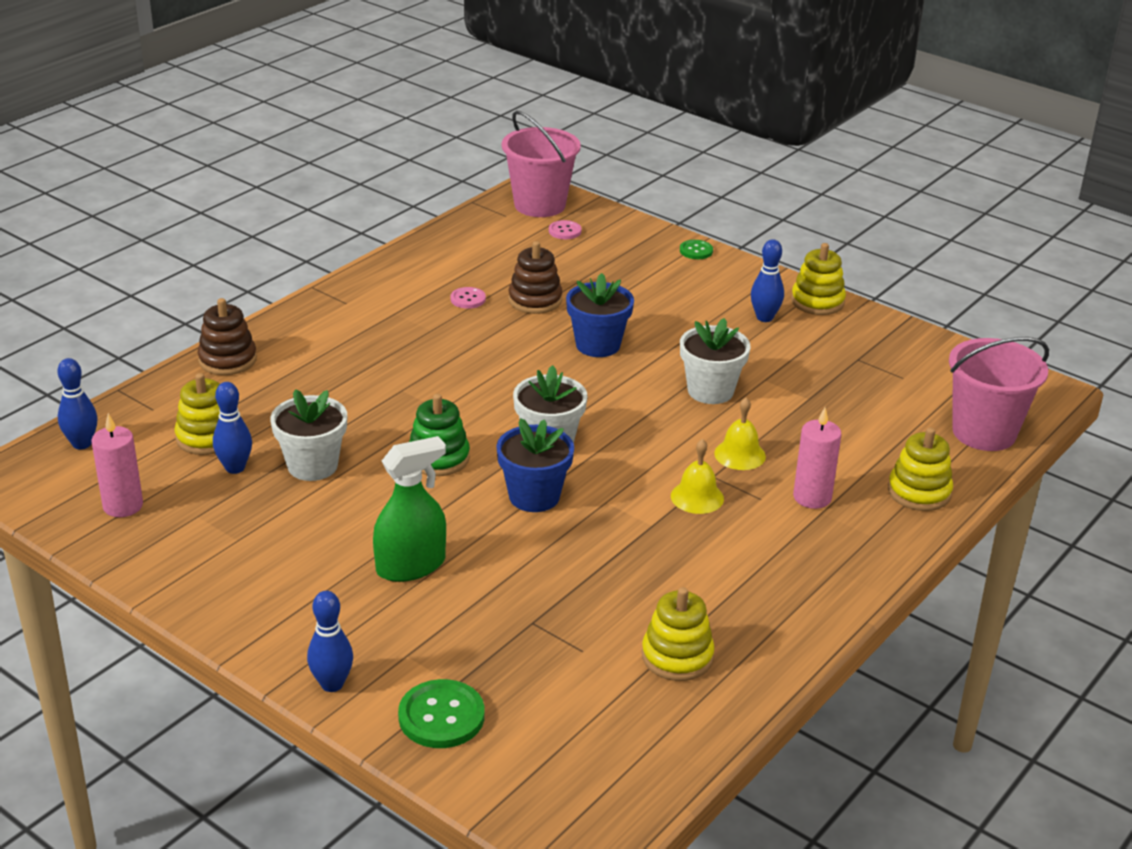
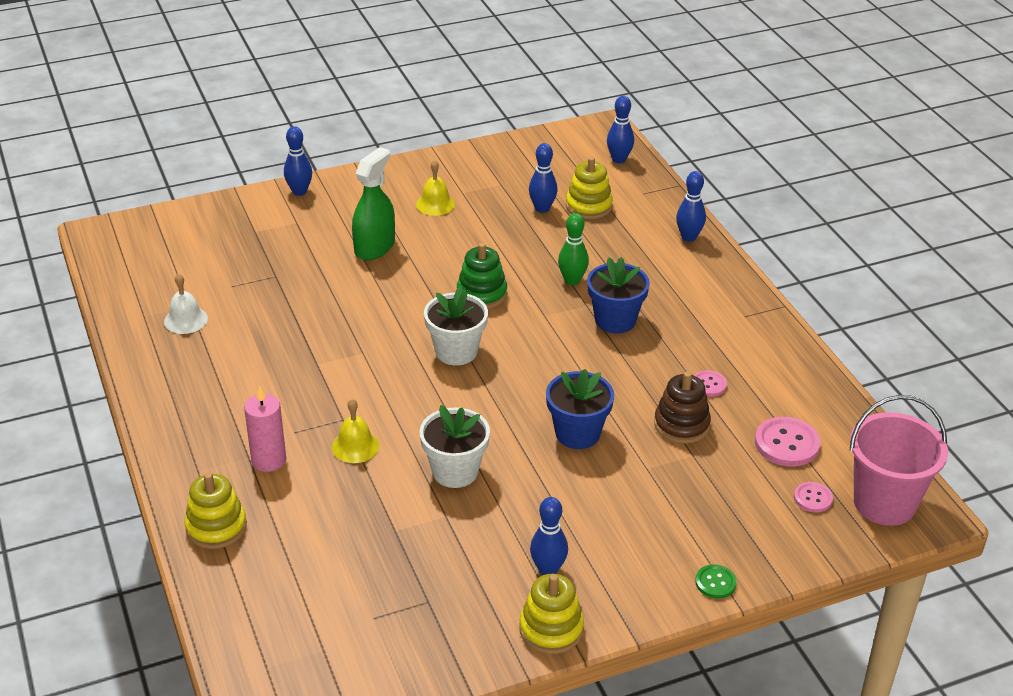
camera: 120 degrees right, 5 degrees up
pink candle [92,413,143,517] -> none
brown stacking toy [198,298,257,375] -> blue bowling pin [676,171,706,242]
white flower pot [270,389,347,481] -> none
green spray bottle [373,436,446,582] -> green spray bottle turned 150 degrees counterclockwise [352,147,395,260]
green button [398,679,485,748] -> none
blue flower pot [496,418,574,512] -> blue flower pot moved to [587,257,650,333]
yellow stacking toy [642,587,715,681] -> white bell [164,273,208,334]
yellow bell [671,439,724,514] -> yellow bell moved to [416,160,455,216]
pink bucket [949,337,1049,451] -> none
none -> green bowling pin [558,213,589,285]
none -> pink button [755,417,821,467]

